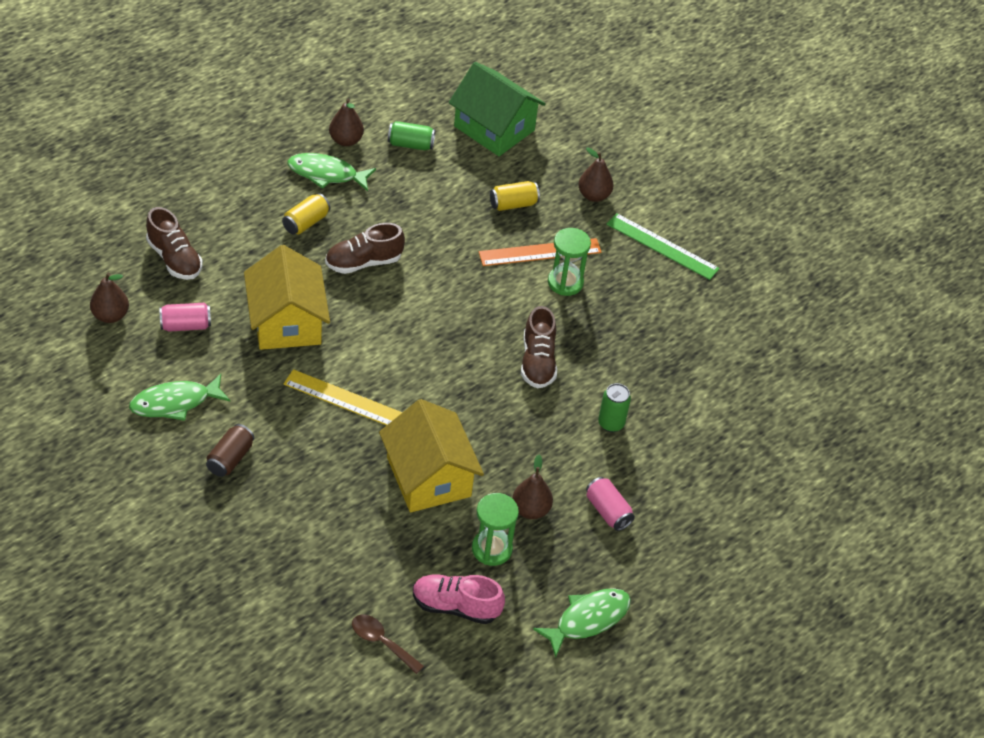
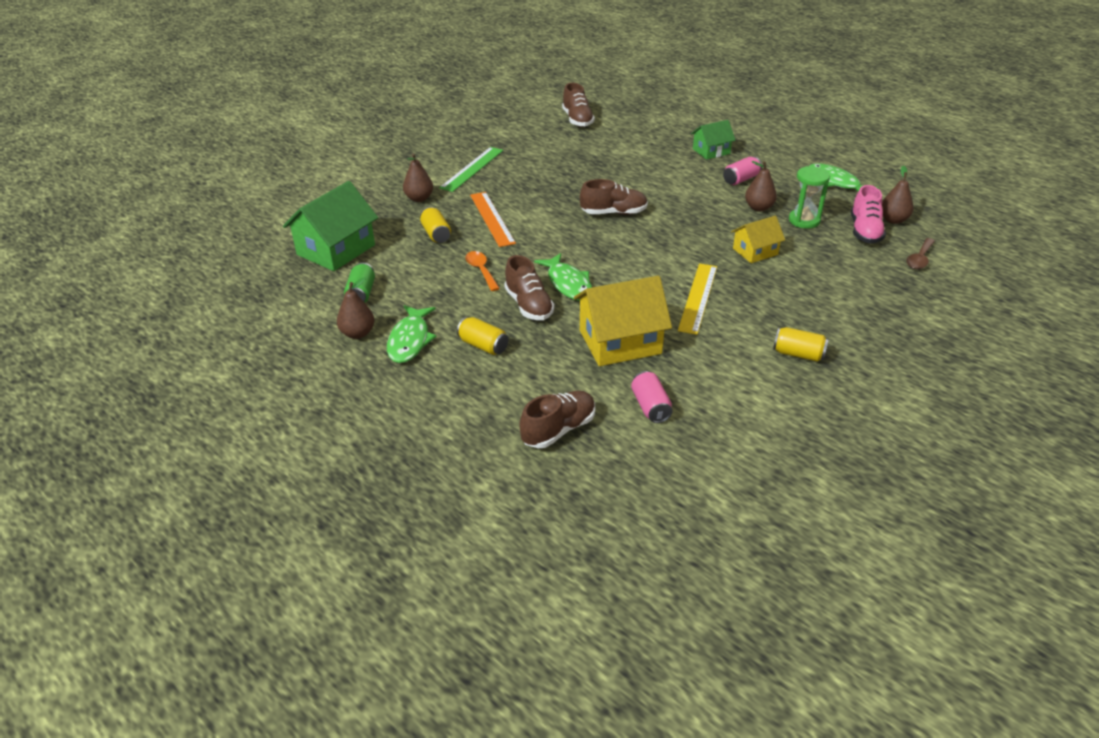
camera: 90 degrees left, 10 degrees down
brown pear [90,273,129,323] -> brown pear moved to [882,165,913,224]
green fish [129,374,230,421] -> green fish moved to [534,253,592,301]
brown can [206,424,254,477] -> yellow can [773,327,829,362]
yellow house [379,399,484,512] -> yellow house [731,216,785,263], size x0.57
green hourglass [548,228,591,296] -> none
green can [598,383,631,432] -> none
none -> orange spoon [465,251,500,291]
none -> brown shoe [562,83,595,127]
none -> green house [691,120,736,160]

